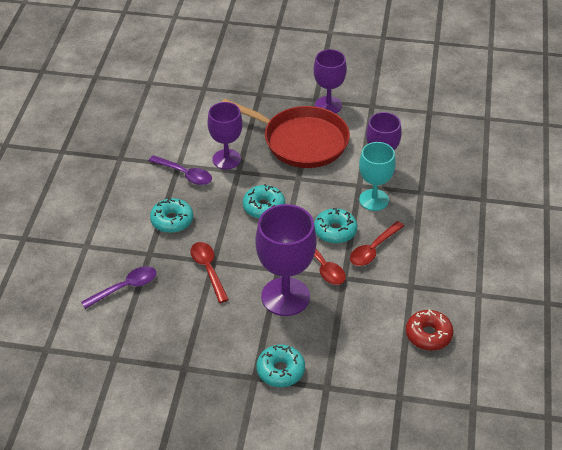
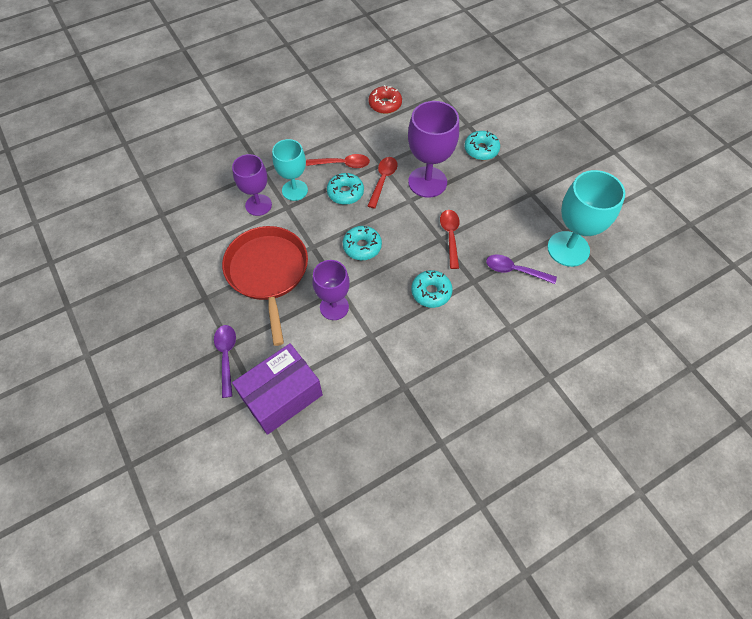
camera: 130 degrees left, 15 degrees up
purple spoon [149,155,212,185] -> purple spoon moved to [214,325,236,398]
red spoon [190,242,229,303] -> red spoon turned 150 degrees clockwise [440,210,460,269]
purple goblet [314,49,347,113] -> none
none -> purple box [232,343,323,435]
none -> turquoise goblet [547,170,625,267]

